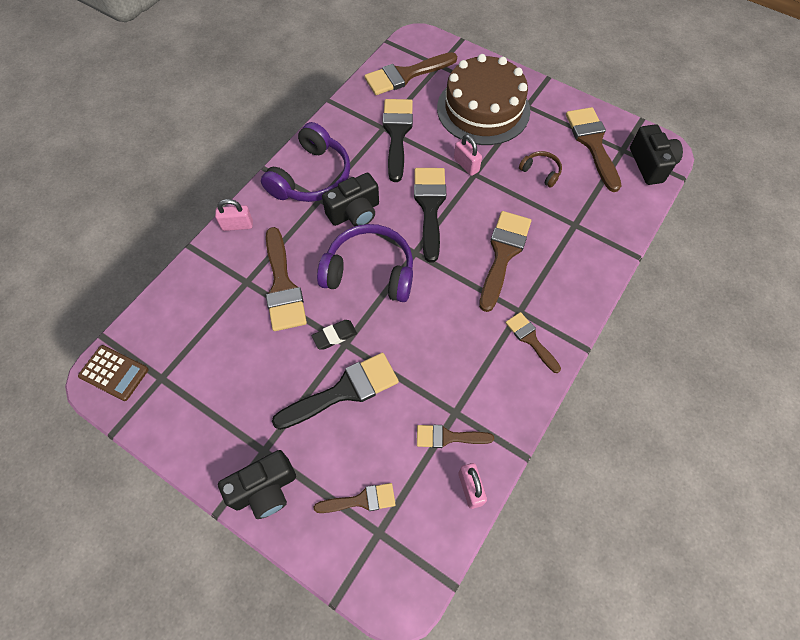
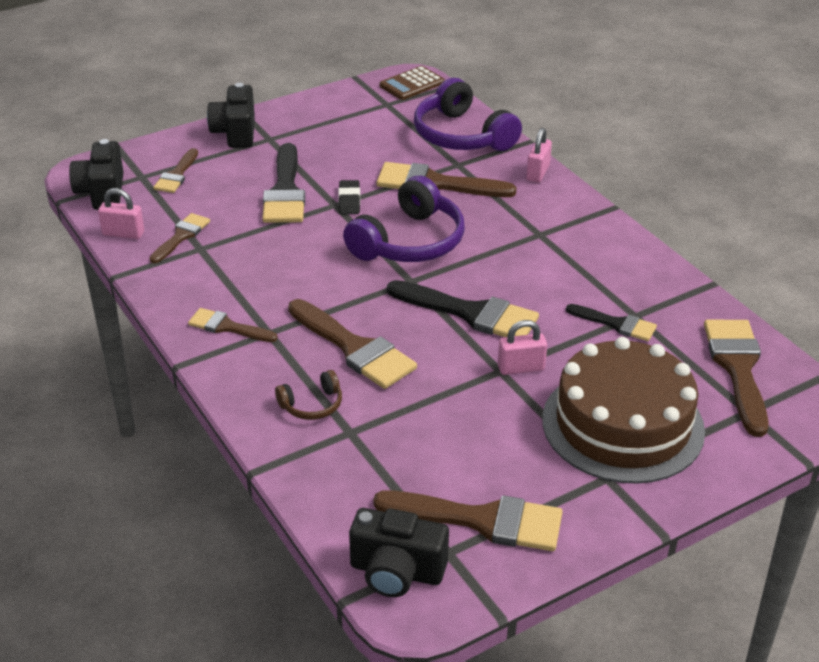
camera: 115 degrees right, 25 degrees down
purple headphones [261,122,350,202] -> purple headphones moved to [414,78,522,151]
black camera [322,173,379,226] -> black camera moved to [69,139,123,210]
black brush [383,99,413,182] -> black brush [566,304,657,341], size x0.58
brown brush [505,312,561,373] -> brown brush turned 150 degrees counterclockwise [188,308,278,342]
brown headphones [519,151,562,188] -> brown headphones moved to [275,370,342,420]

